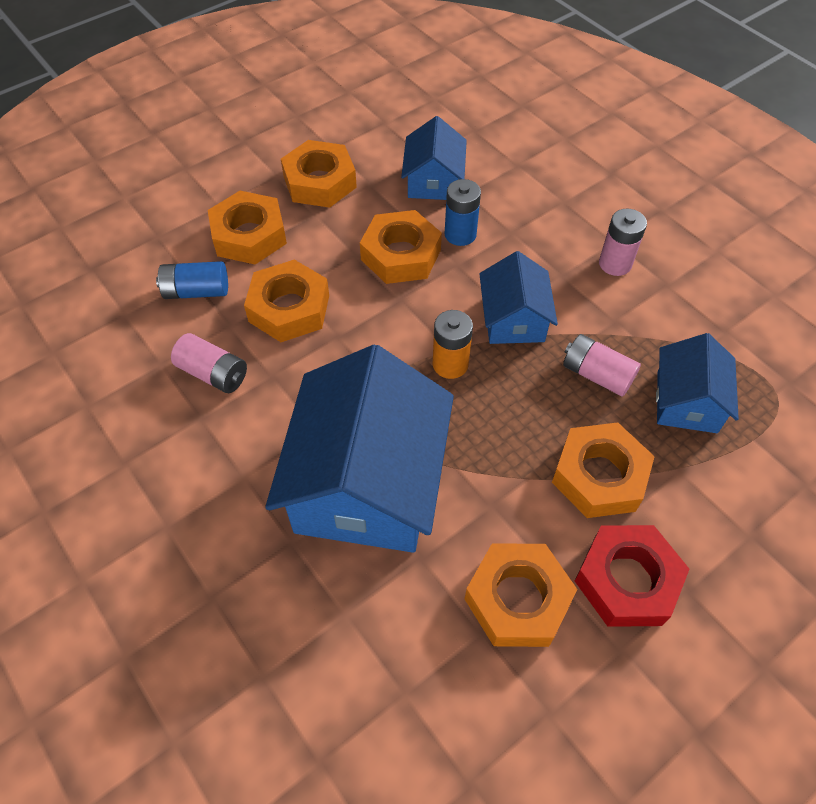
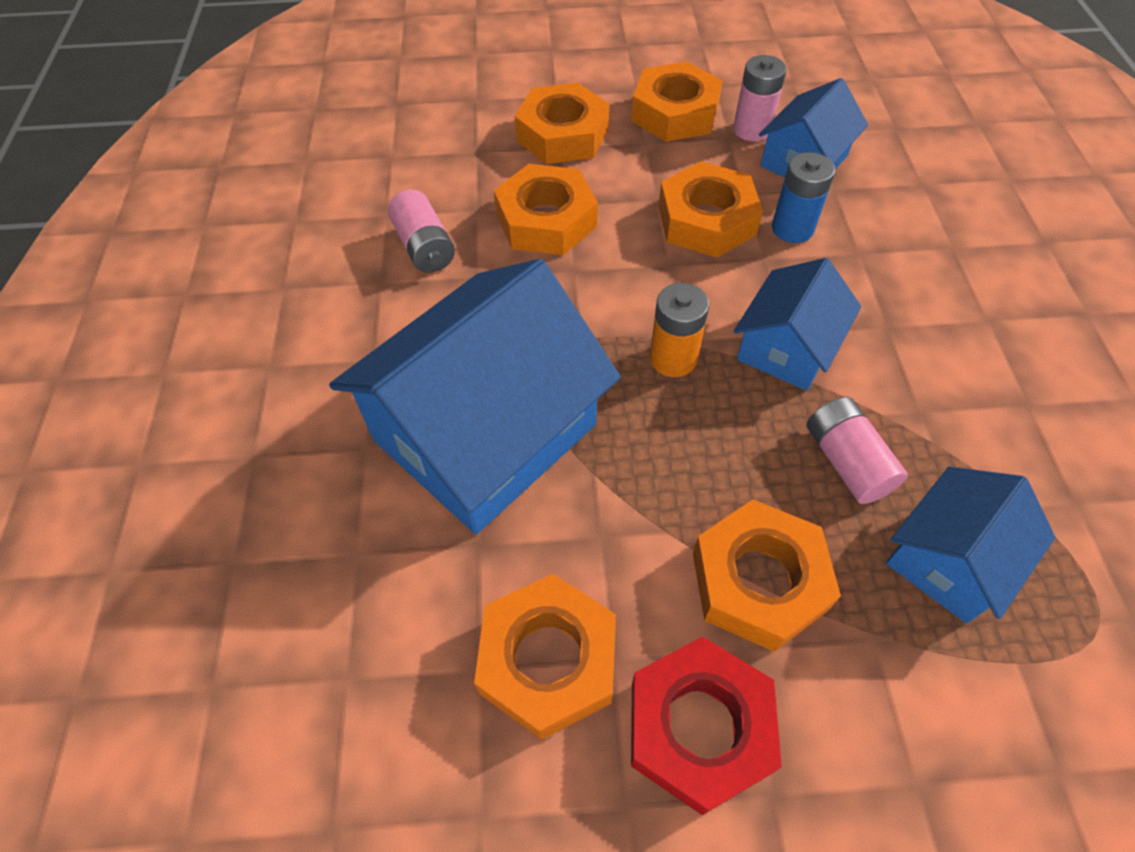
camera: 35 degrees right, 0 degrees up
blue battery [156,261,228,299] -> none
pink battery [599,208,647,276] -> pink battery moved to [733,55,787,142]

